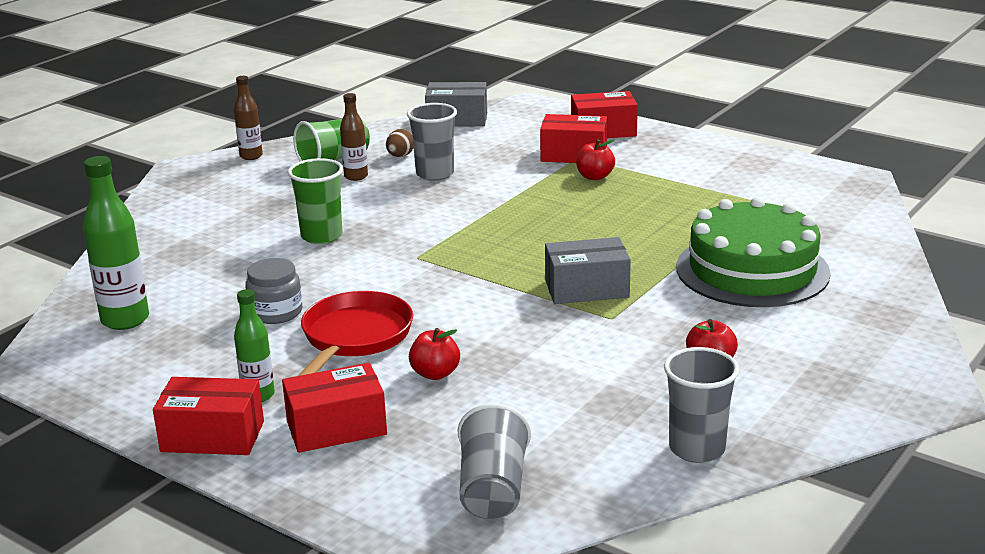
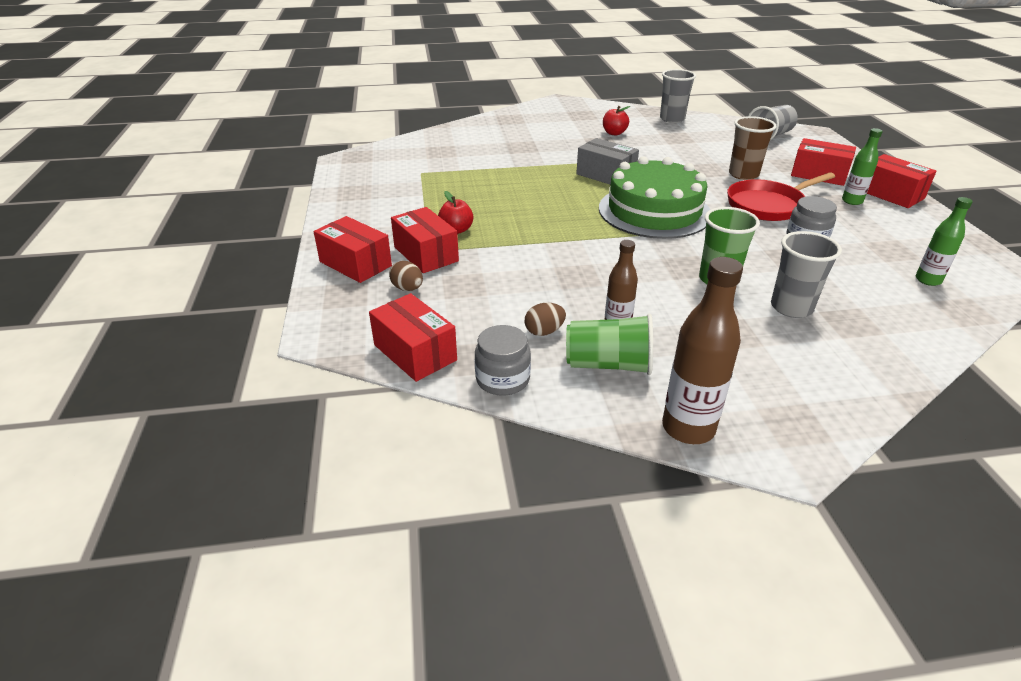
camera: 135 degrees left, 10 degrees up
green bottle [83,156,149,330] -> green bottle [916,197,973,286], size x0.61
brown bottle [234,76,263,160] -> brown bottle [662,257,743,444], size x1.64
grey cup [407,103,457,181] -> grey cup moved to [771,231,842,318]
red apple [409,328,460,380] -> brown cup [729,116,777,180]
grey box [425,82,487,126] -> red box [369,293,457,382]
green cake [676,197,831,307] -> green cake moved to [599,156,710,239]
none -> brown egg [389,261,423,291]
none -> grey jar [475,325,531,396]

